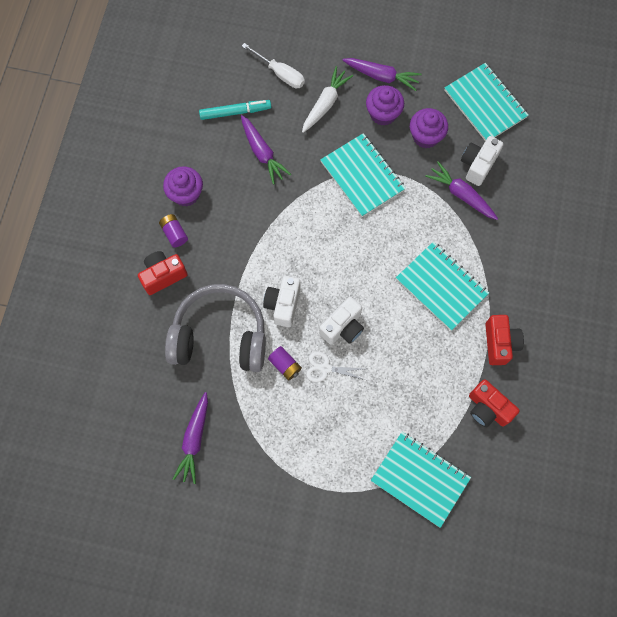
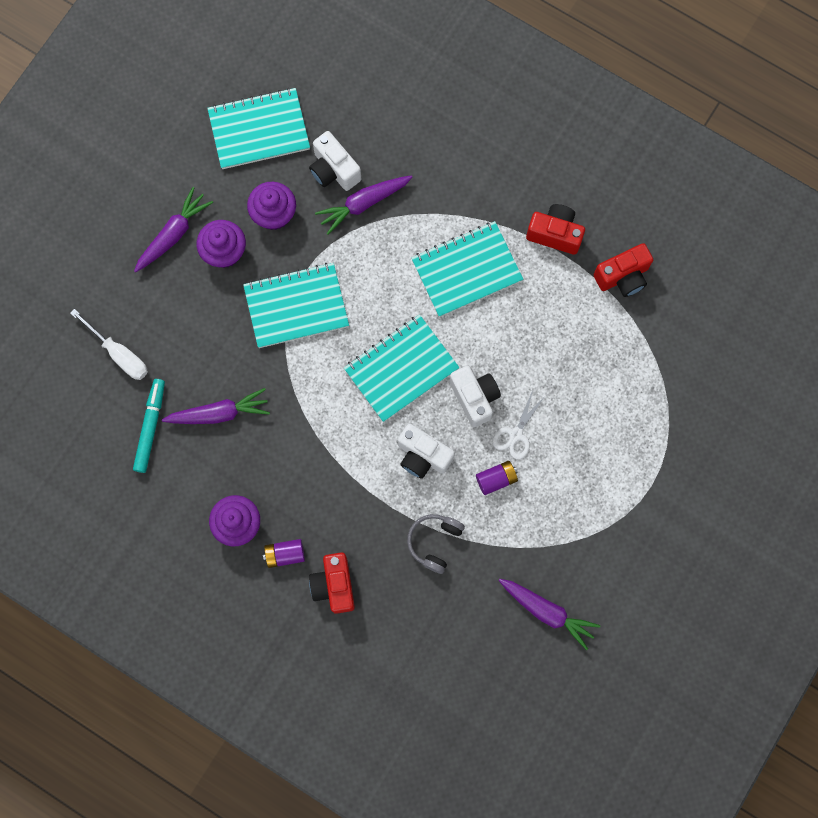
camera: 70 degrees left, 5 degrees up
grey headphones [165,284,266,372] -> grey headphones [407,514,465,574], size x0.47
white screwdriver [242,43,305,88] -> white screwdriver turned 75 degrees clockwise [70,309,148,380]
white carrot [302,66,353,133] -> none
turquoise notebook [371,432,471,528] -> turquoise notebook moved to [344,315,460,422]

